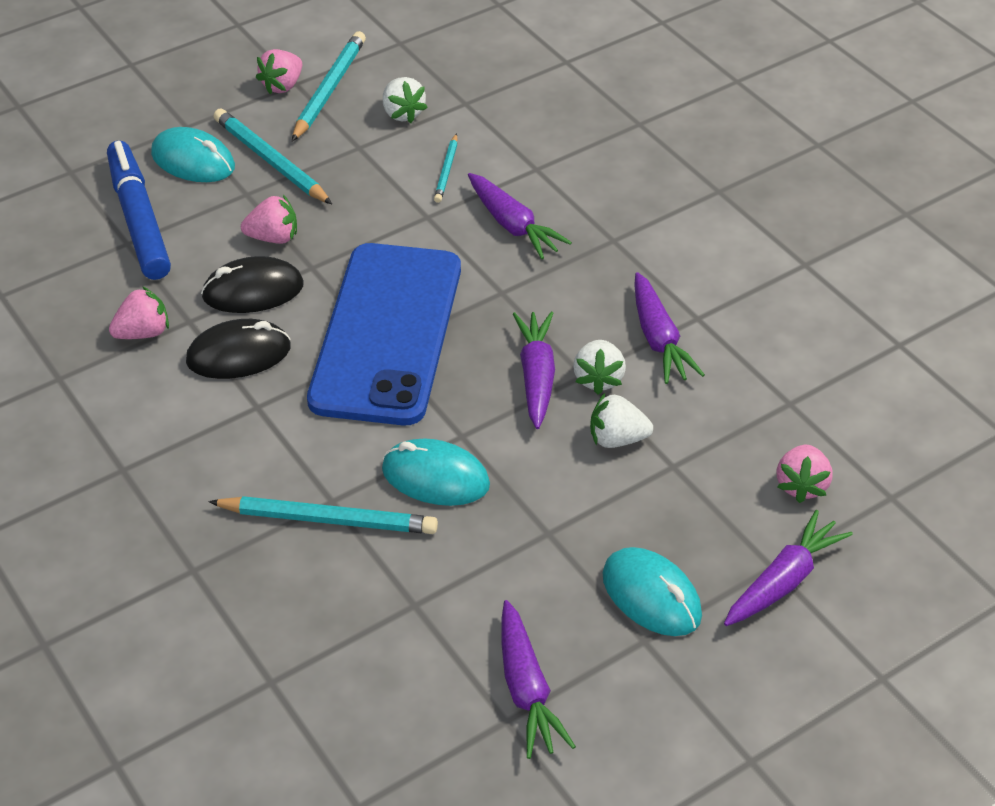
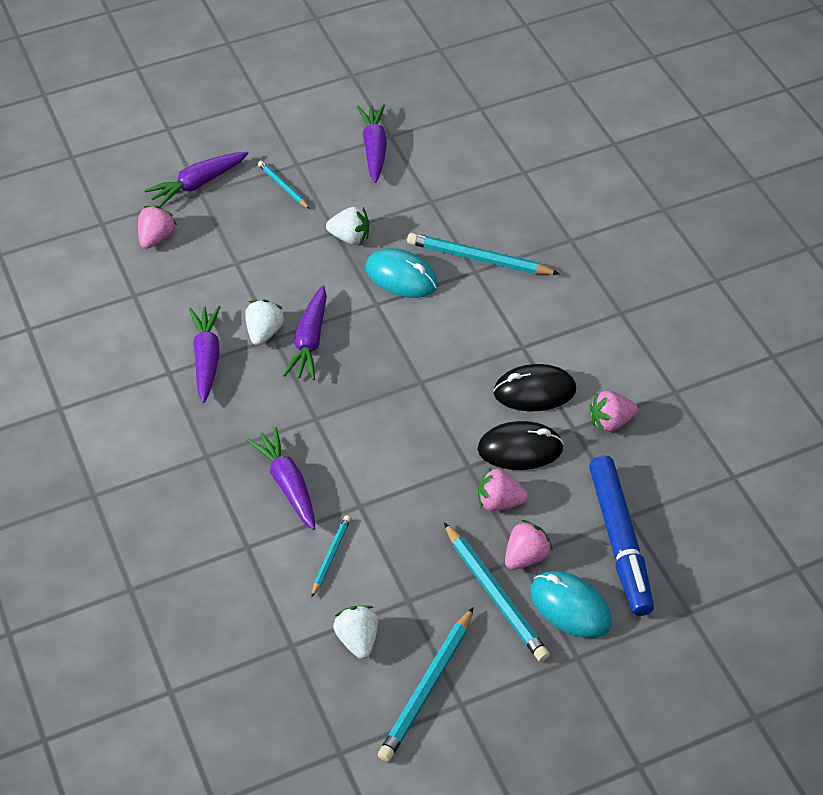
camera: 170 degrees left, 5 degrees up
pink strawberry [256,49,302,94] -> pink strawberry moved to [505,520,553,570]
blue phone [307,243,461,425] -> none
white strawberry [590,393,653,448] -> white strawberry moved to [326,207,369,244]
turquoise mouse [602,547,702,636] -> turquoise pencil [258,161,310,209]

